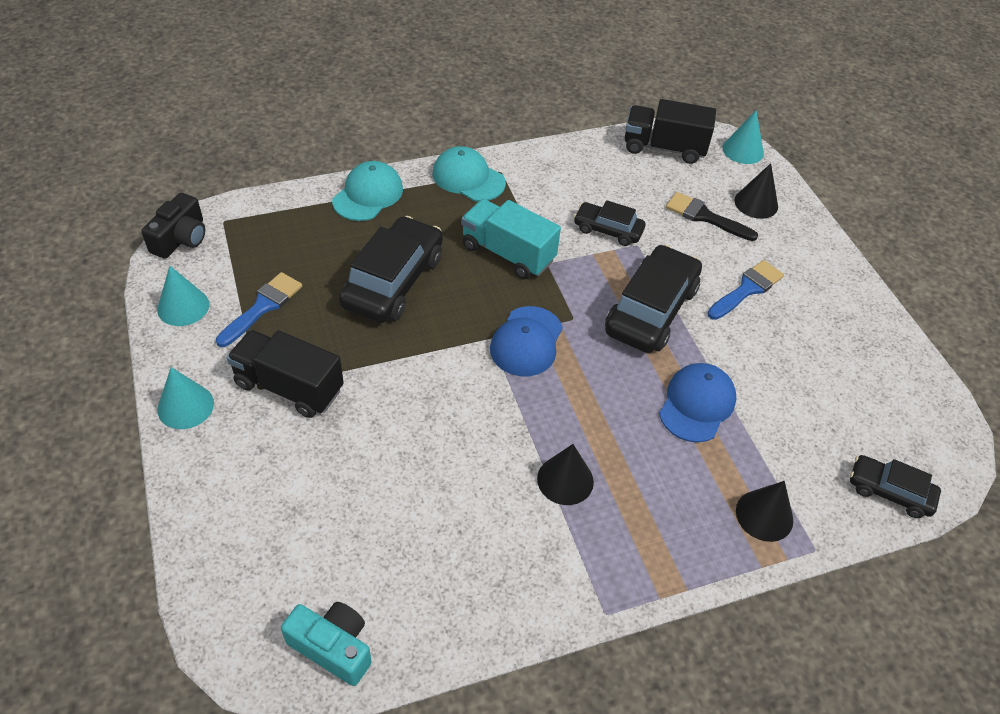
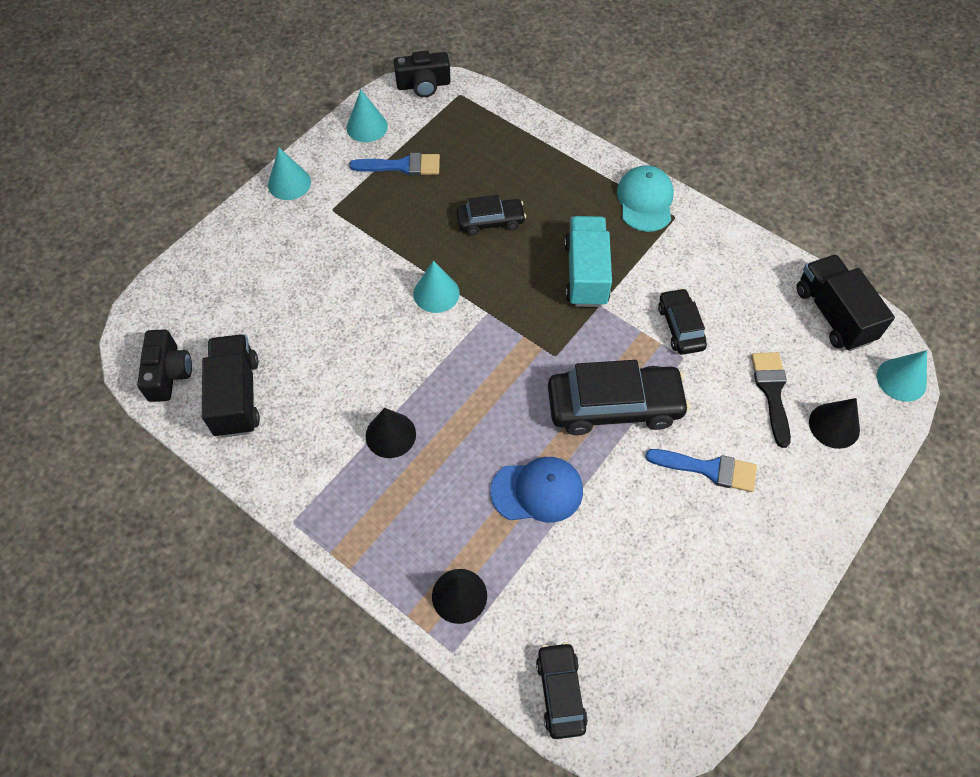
camera: 60 degrees right, 10 degrees up
black truck [227,330,344,418] -> black truck moved to [202,334,260,438]
turquoise camera [281,602,372,686] -> black camera [137,329,192,402]
turquoise cap [332,161,403,221] -> none
black car [339,216,443,323] -> black car [457,195,526,235], size x0.56
blue cap [490,306,563,376] -> none
none -> turquoise cone [413,260,460,313]

